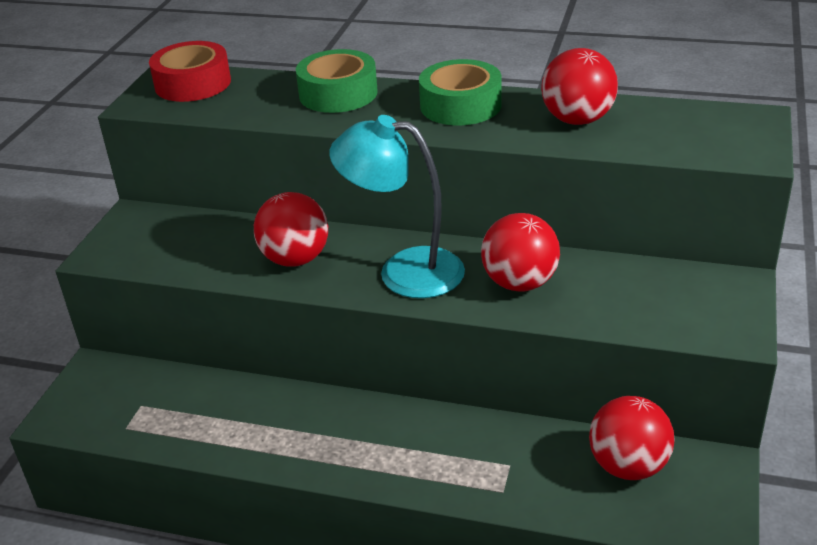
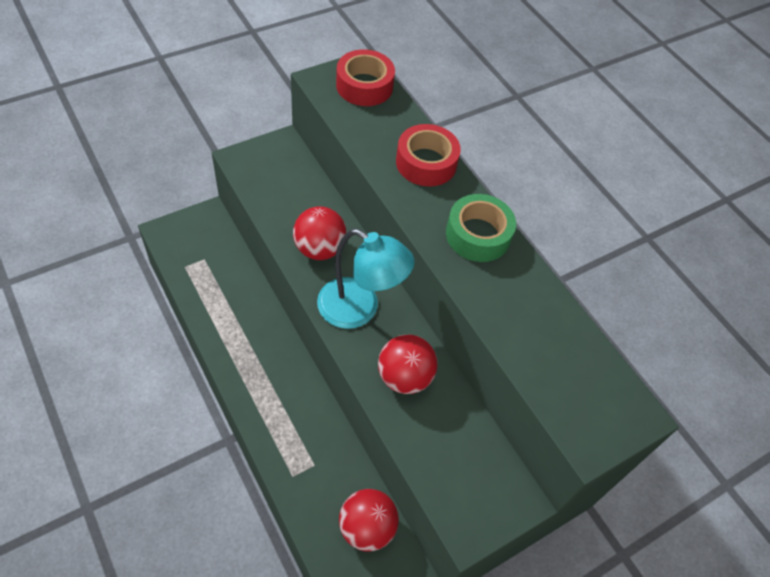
camera: 35 degrees right, 20 degrees up
green tape [296,49,378,113] -> red tape [396,124,461,187]
turquoise lamp [329,115,465,298] -> turquoise lamp turned 150 degrees clockwise [317,229,414,329]
red ball [541,48,618,125] -> none

